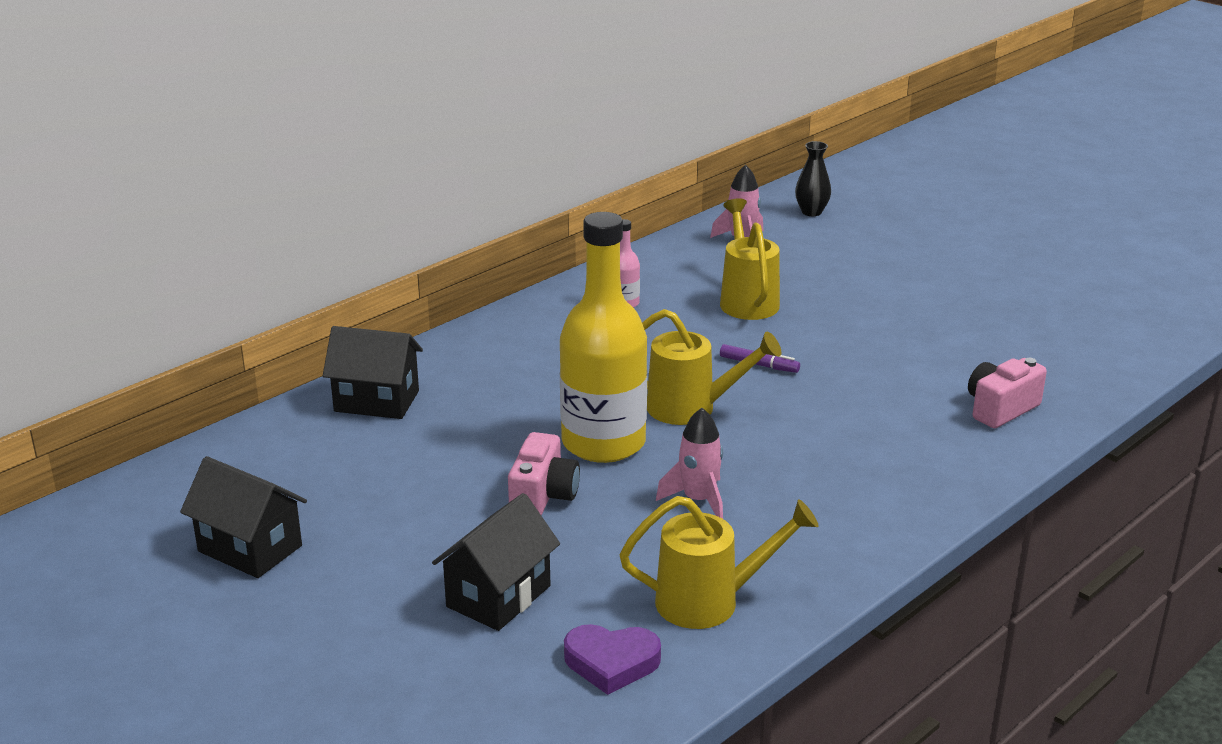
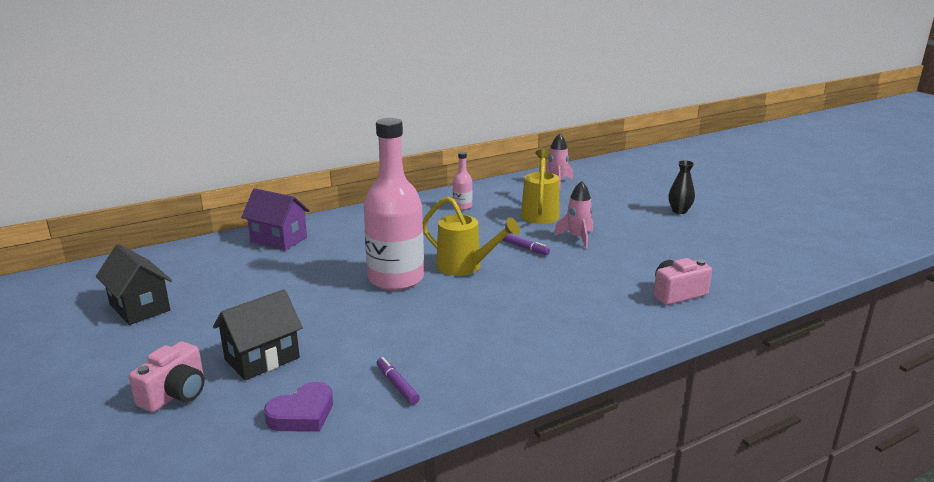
camera: 15 degrees right, 5 degrees down
black house [323,326,423,419] -> purple house [241,188,310,250]
pink camera [508,432,580,515] -> pink camera moved to [129,341,205,412]
yellow bottle [560,212,647,463] -> pink bottle [364,118,424,291]
purple heart [564,624,661,695] -> purple heart turned 60 degrees counterclockwise [264,382,333,432]
yellow watering can [619,496,819,629] -> purple marker [377,357,420,405]
pink rocket [656,408,723,519] -> pink rocket moved to [554,181,593,249]
black vase [795,141,831,216] -> black vase moved to [668,160,695,214]

